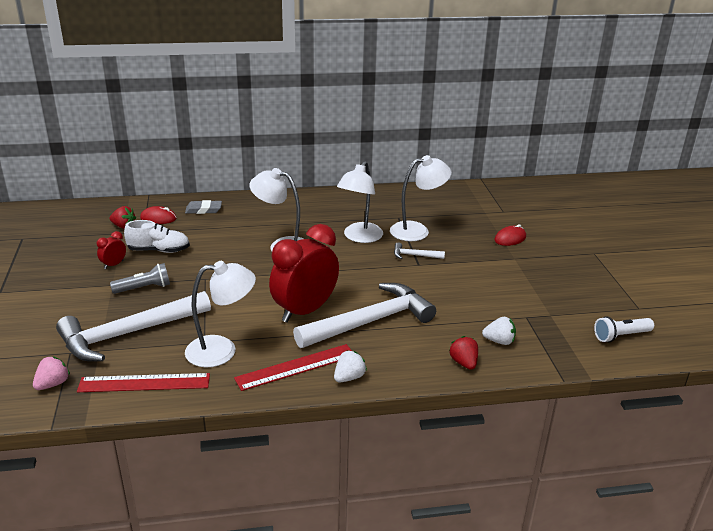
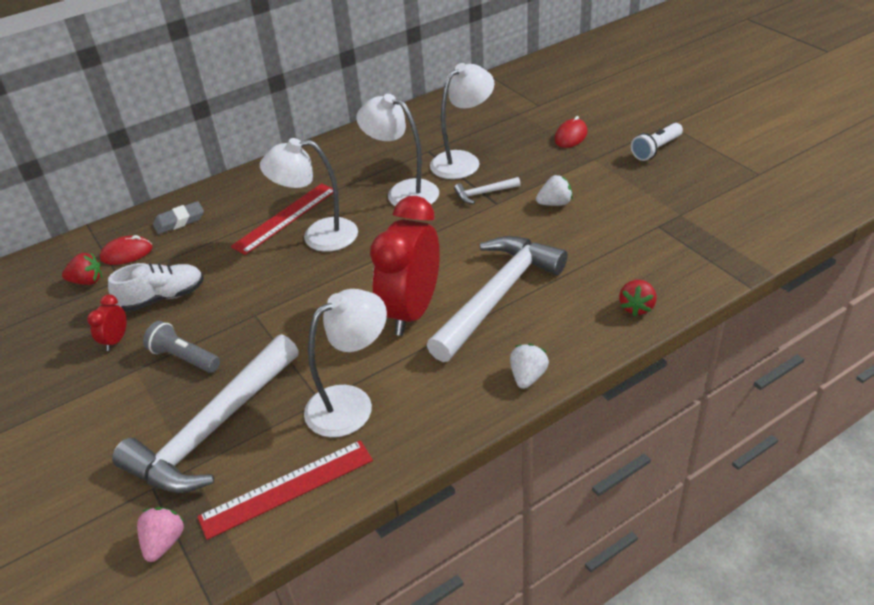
camera: 20 degrees left, 10 degrees up
grey flashlight [110,263,170,294] -> grey flashlight turned 105 degrees counterclockwise [143,321,220,373]
red ruler [234,344,352,391] -> red ruler moved to [231,183,333,255]
white lamp [337,161,383,243] -> white lamp turned 120 degrees clockwise [356,94,439,206]
red strawberry [449,336,478,370] -> red strawberry turned 120 degrees counterclockwise [619,280,657,316]
white strawberry [482,317,516,345] -> white strawberry moved to [536,175,573,206]
white flashlight [594,316,654,342] -> white flashlight moved to [631,123,683,161]

